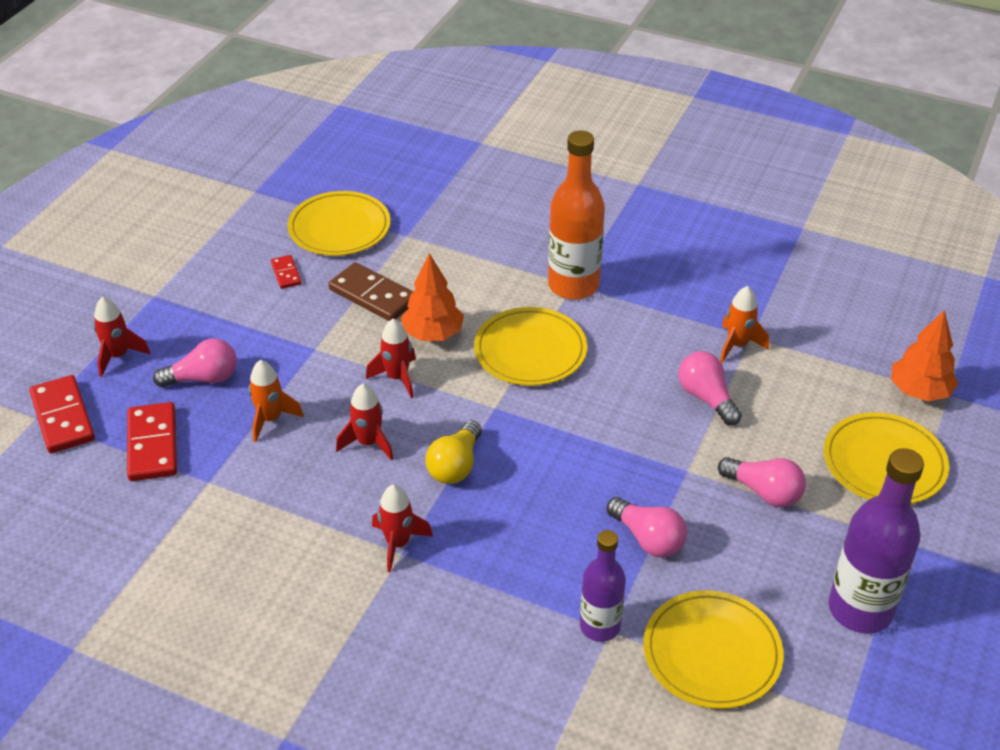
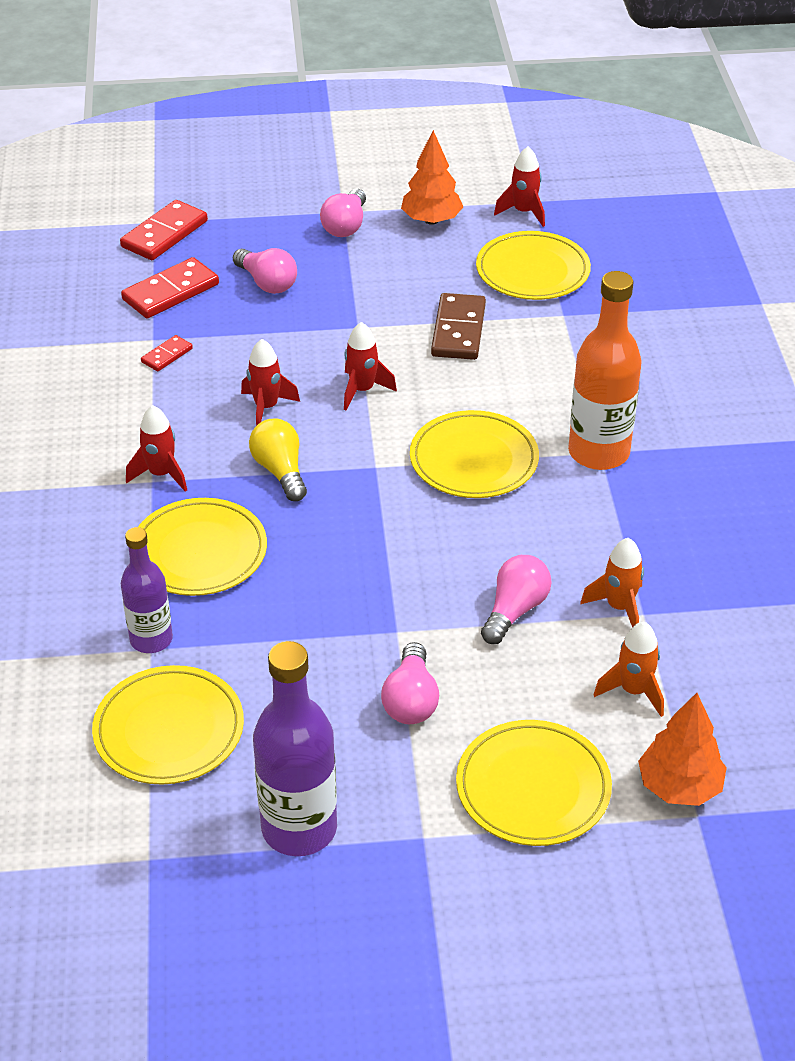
camera: 60 degrees right, 0 degrees up
red rocket [94,297,151,377] -> red rocket moved to [494,147,545,227]
orange rocket [248,360,304,442] -> orange rocket moved to [593,622,664,717]
red domino [271,255,302,289] -> red domino moved to [141,335,193,372]
orange tree [401,253,464,341] -> orange tree moved to [401,130,463,225]
yellow light bulb [425,420,482,484] -> yellow light bulb turned 75 degrees clockwise [249,419,307,501]
pink light bulb [607,497,687,557] -> pink light bulb moved to [320,189,366,237]
none -> yellow plate [138,498,267,596]

